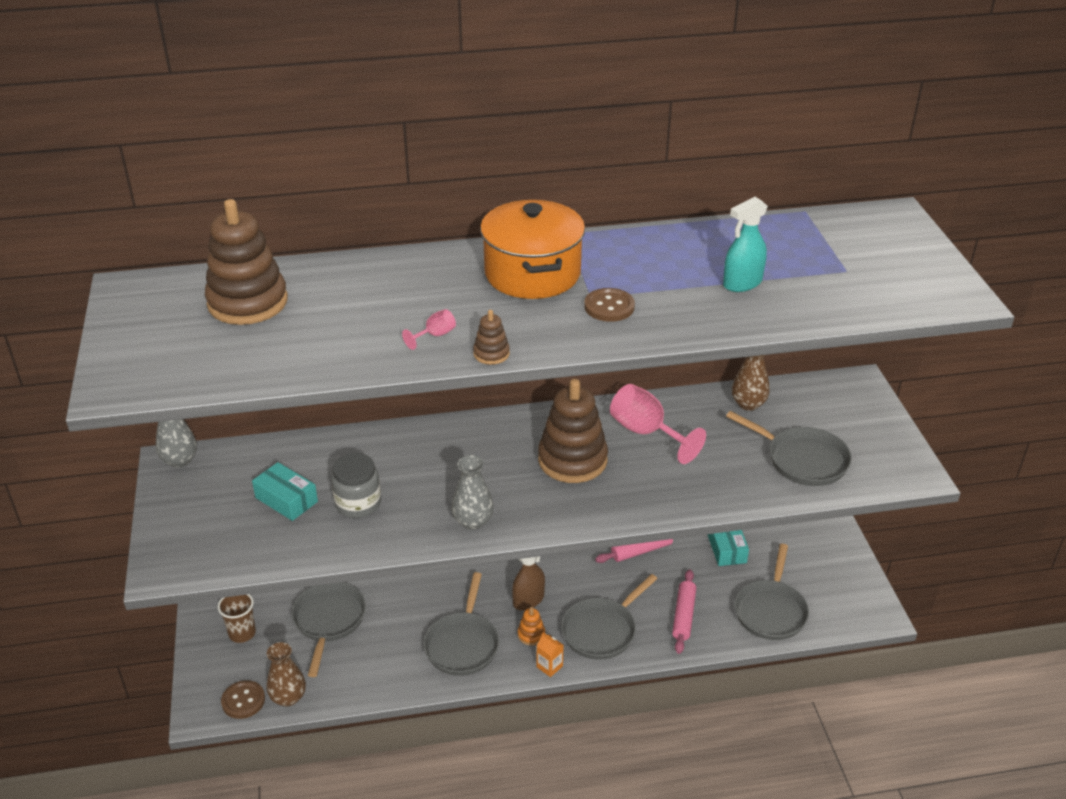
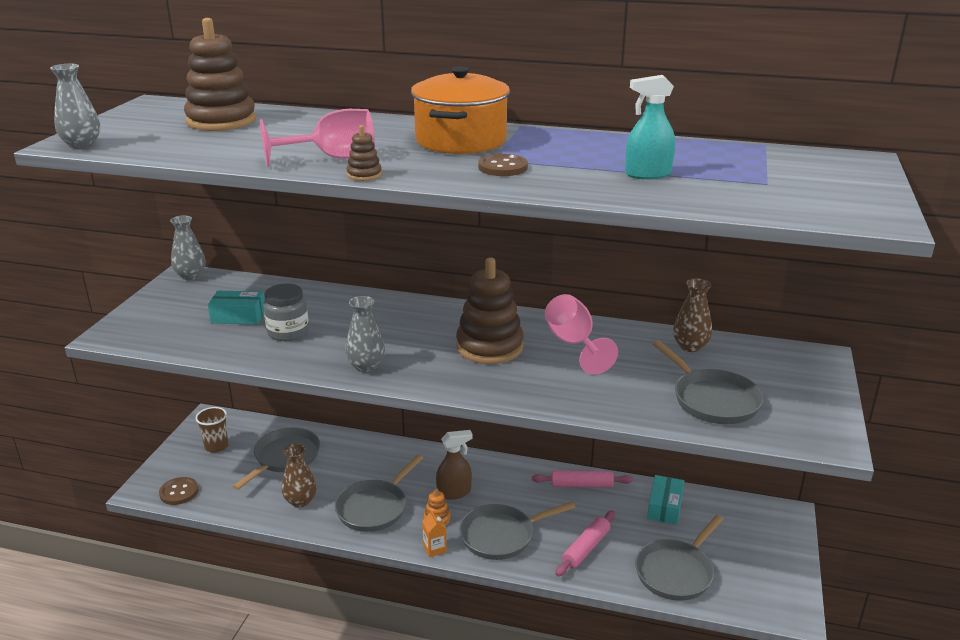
camera: 25 degrees right, 10 degrees down
turquoise box [252,462,318,521] -> turquoise box turned 60 degrees counterclockwise [208,291,265,325]
brown vase [267,642,306,706] -> brown vase moved to [282,444,317,507]
pink goblet [402,309,456,350] -> pink goblet [260,109,375,166], size x2.22
none -> grey vase [50,64,100,149]

